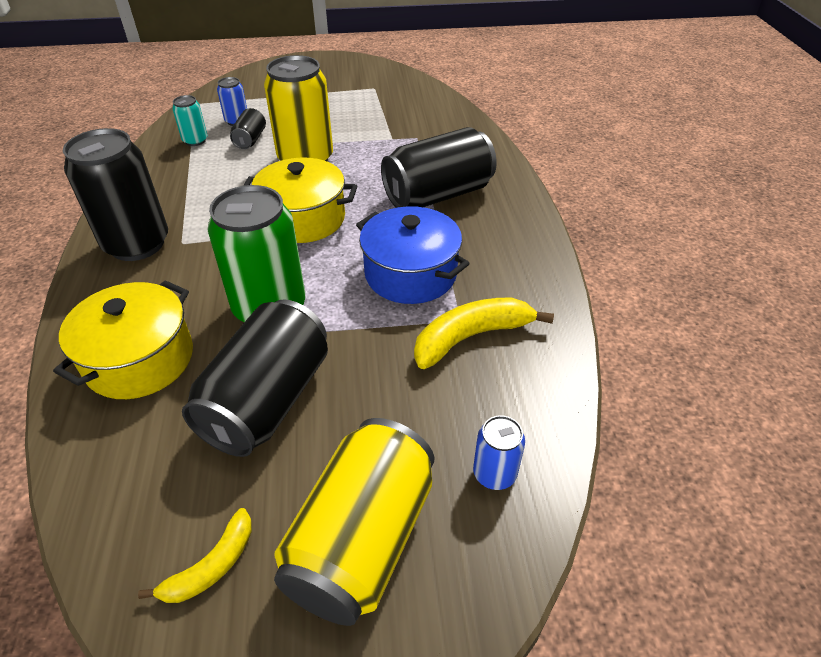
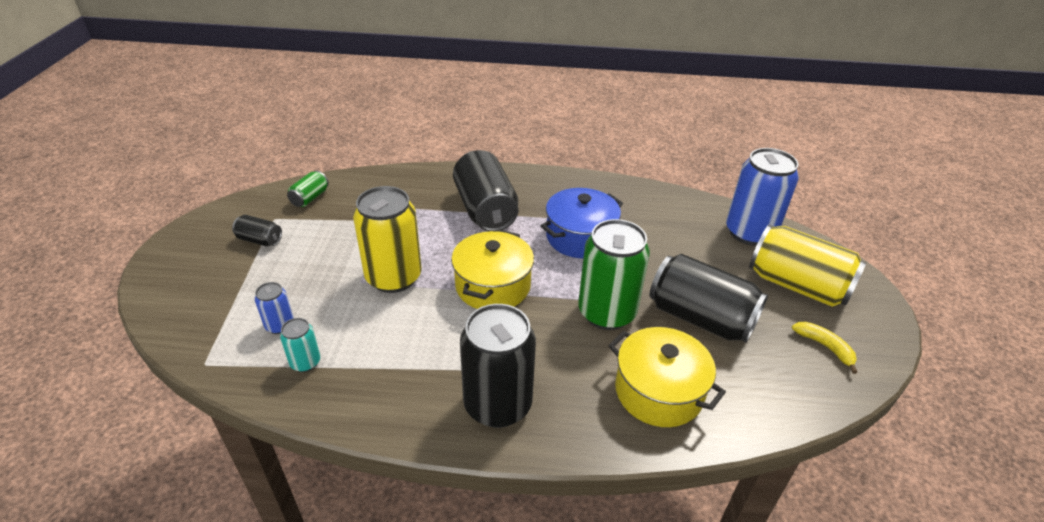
camera: 80 degrees left, 5 degrees down
black can [230,108,266,149] -> black can moved to [232,215,282,246]
yellow banana [414,297,554,369] -> none
blue can [473,415,525,490] -> blue can [726,148,799,246], size x2.12
none -> green can [287,171,329,207]

